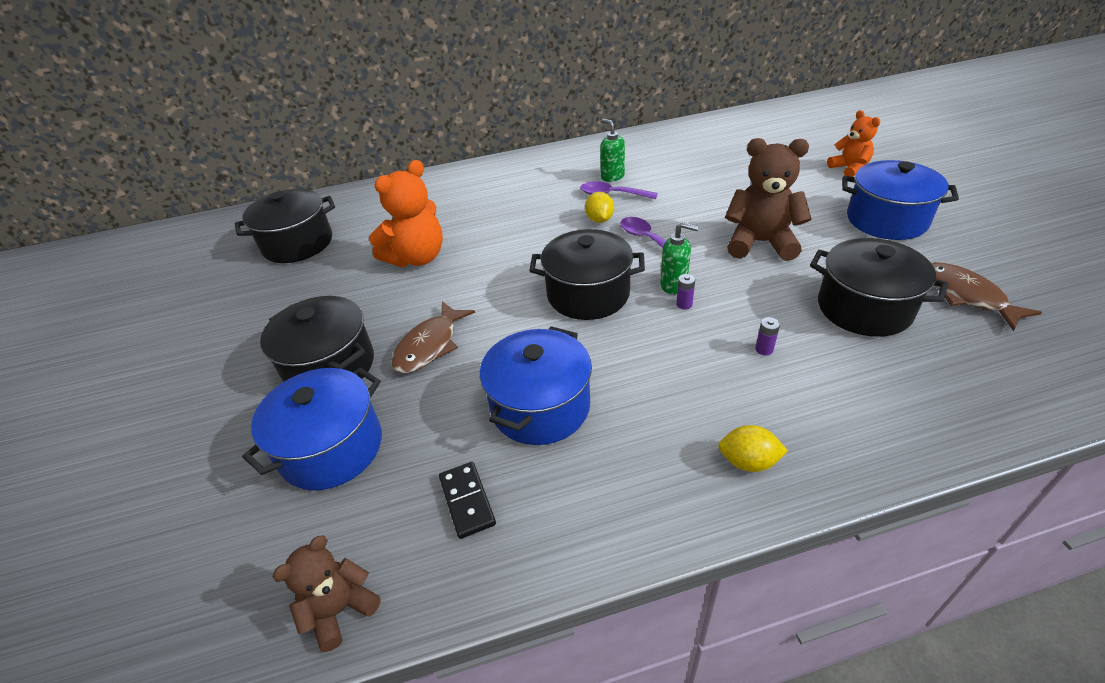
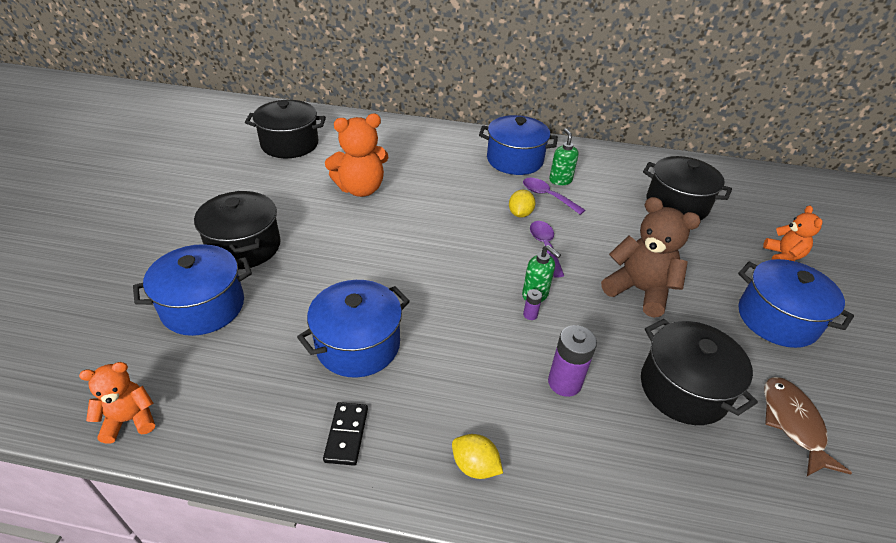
camera: 20 degrees right, 0 degrees up
brown teddy bear [272,535,381,652] -> orange teddy bear [79,362,155,444]
brown fish [391,301,475,373] -> none
black domino [439,462,496,539] -> black domino moved to [323,402,368,466]
black pot [529,229,645,320] -> black pot moved to [643,156,732,220]
purple battery [755,317,780,355] -> purple battery [548,325,597,397], size x2.08
none -> blue pot [479,115,558,175]

